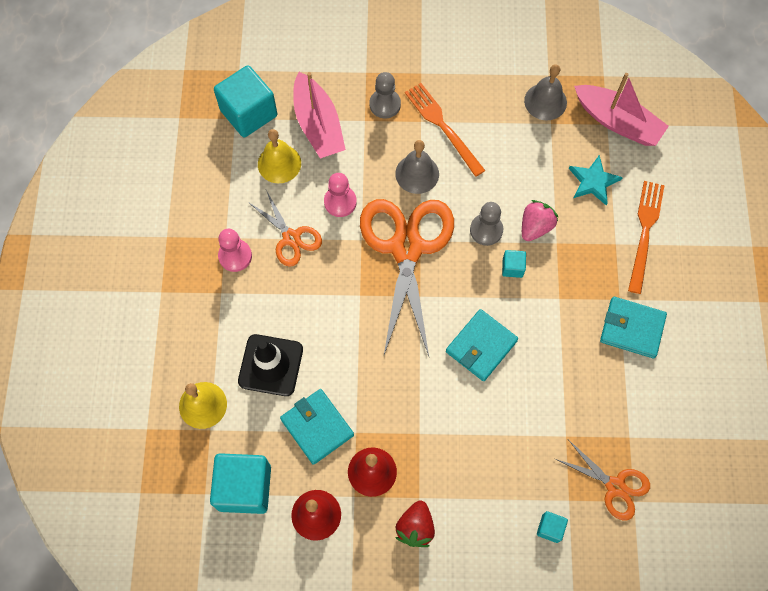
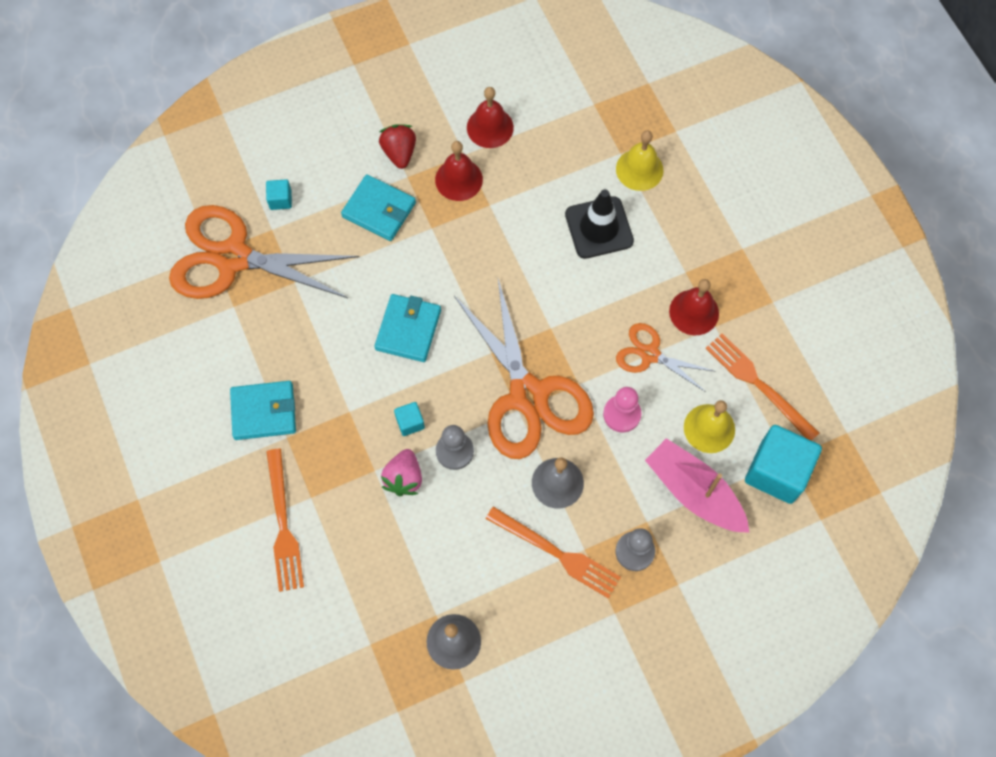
camera: 155 degrees right, 0 degrees up
turquoise cube [210,453,271,514] -> none
pink pawn [218,229,252,272] -> red bell [669,279,719,335]
turquoise wallet [280,389,354,465] -> turquoise wallet moved to [341,174,416,241]
orange scissors [555,440,650,521] -> orange scissors [169,205,359,299], size x1.94
turquoise star [569,155,623,205] -> none
pink boat [574,73,669,146] -> none
none -> orange fork [705,334,819,441]

